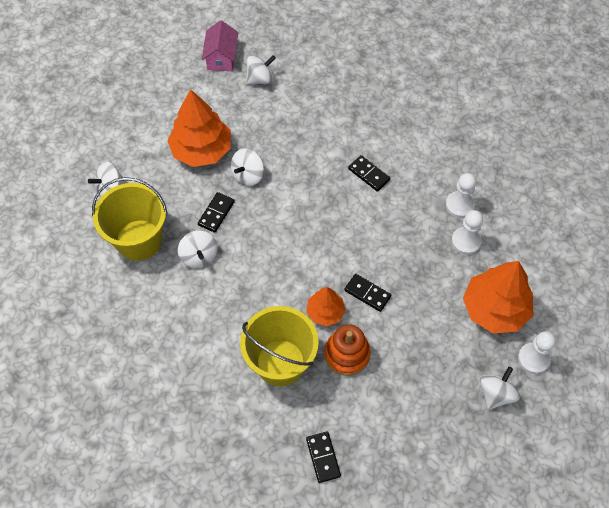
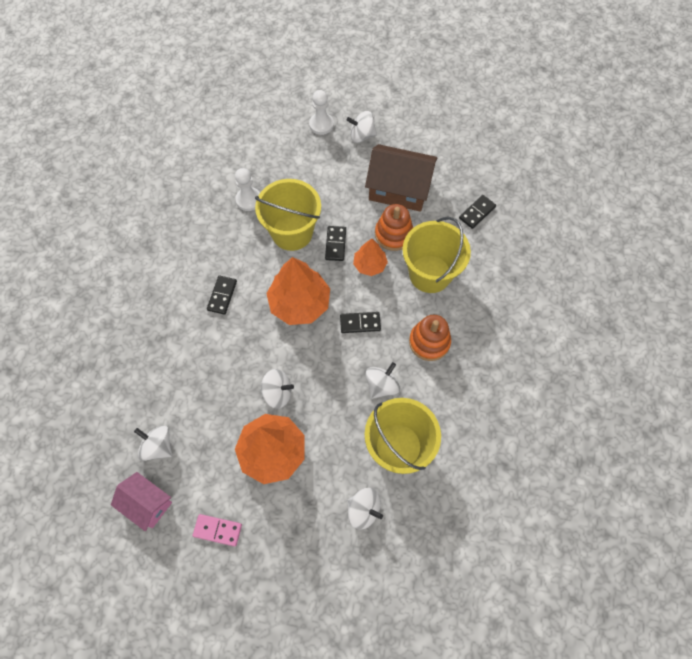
camera: 120 degrees left, 5 degrees up
black domino [198,192,235,233] -> black domino moved to [340,312,381,333]
pink house [202,20,238,71] -> pink house turned 60 degrees clockwise [111,472,172,532]
white pawn [446,173,477,218] -> none
orange tree [463,261,533,333] -> orange tree moved to [266,257,330,325]
none -> pink domino [193,514,242,547]
none -> yellow bucket [255,179,321,251]
none -> brown house [365,144,437,212]
none -> orange stacking toy [409,315,451,361]

